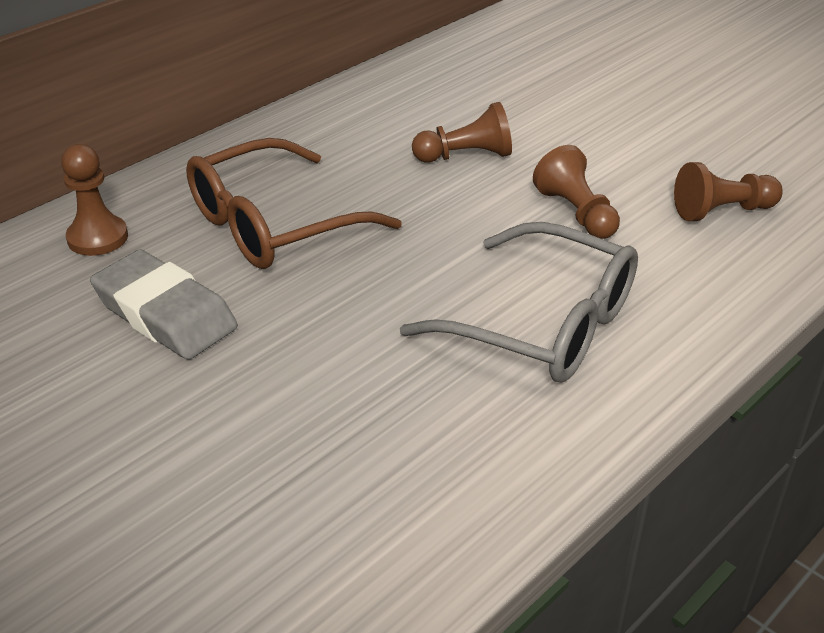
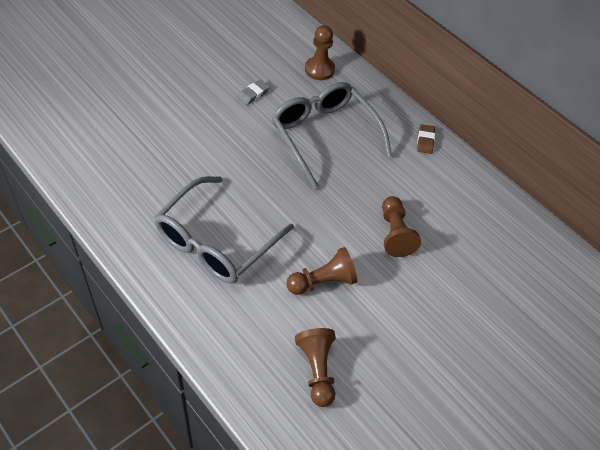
camera: 90 degrees right, 15 degrees up
grey eraser [90,249,238,360] -> grey eraser [238,79,270,105], size x0.45
brown glasses [186,138,402,269] -> grey glasses [272,82,392,189]
none -> brown eraser [417,124,435,154]

